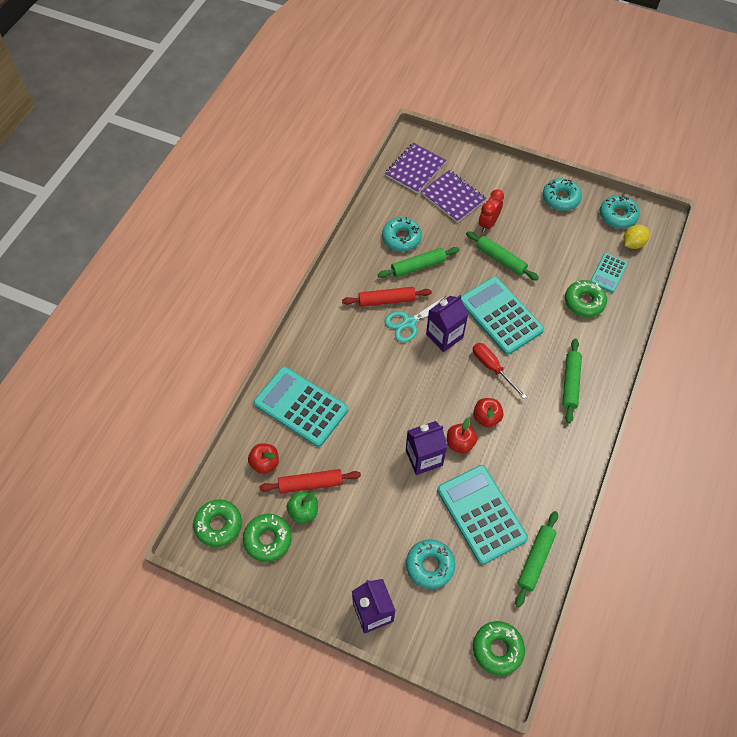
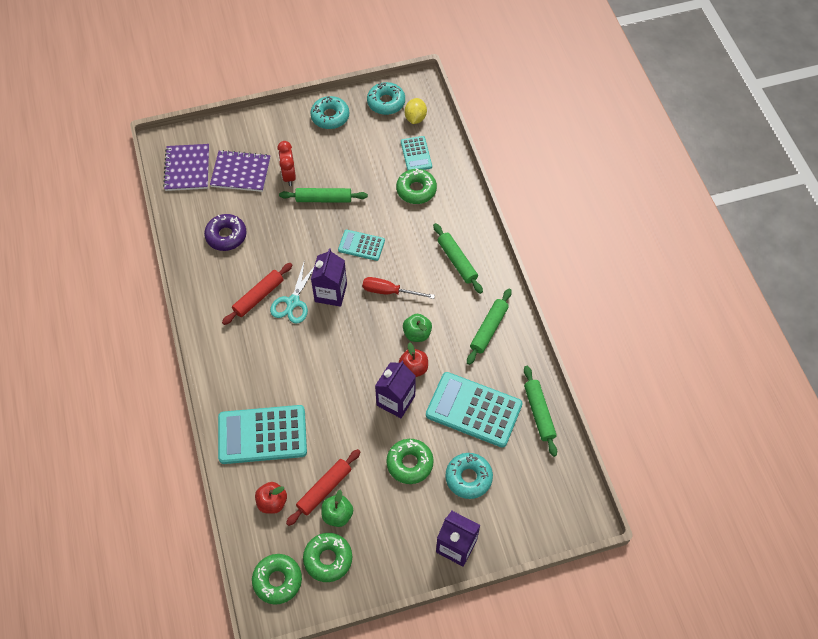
camera: 40 degrees left, 0 degrees up
green rolling pin [377,247,459,278] -> green rolling pin moved to [467,289,512,365]
turquoise donut [382,217,422,252] -> purple donut [204,214,247,251]
turquoise calculator [461,276,544,355] -> turquoise calculator [338,230,385,261], size x0.54
red apple [473,398,504,427] -> green apple [403,314,432,342]
green donut [473,621,525,675] -> green donut moved to [386,439,434,484]

